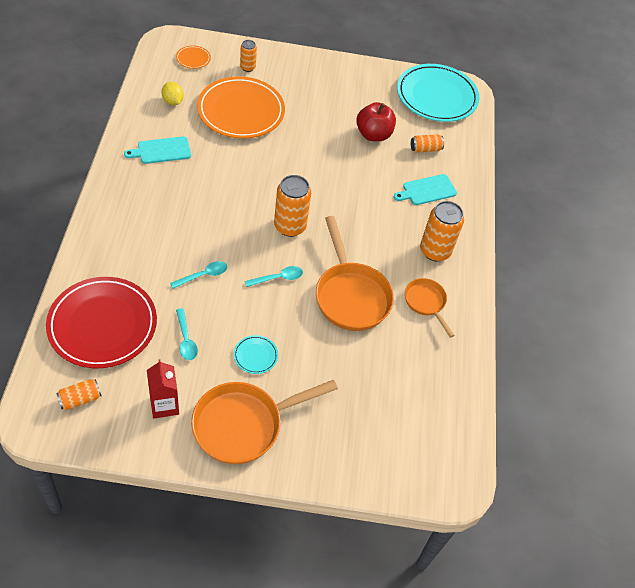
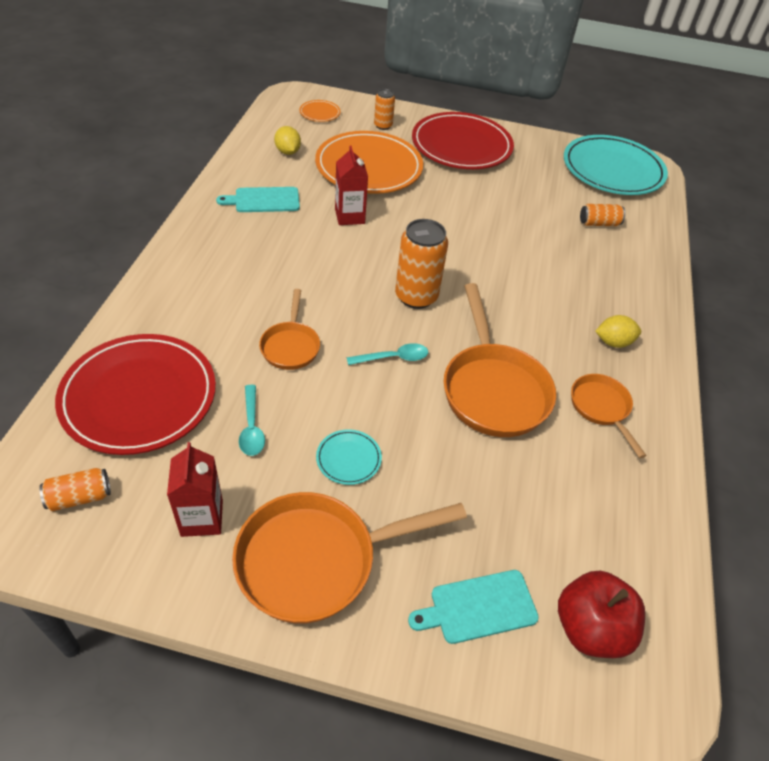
camera: 10 degrees right, 5 degrees down
turquoise spoon [170,261,227,289] -> orange pan [259,289,320,370]
red apple [356,102,396,141] -> red apple moved to [558,571,645,658]
turquoise cutting board [394,174,457,205] -> turquoise cutting board moved to [408,570,539,644]
orange can [420,201,464,261] -> yellow lemon [595,315,641,348]
none -> red carton [335,146,368,225]
none -> red plate [412,112,514,169]

